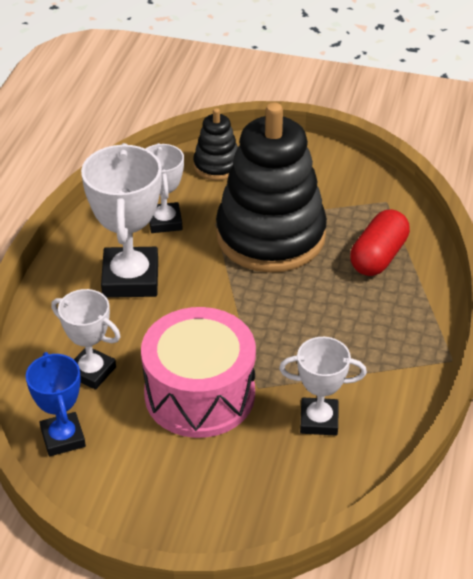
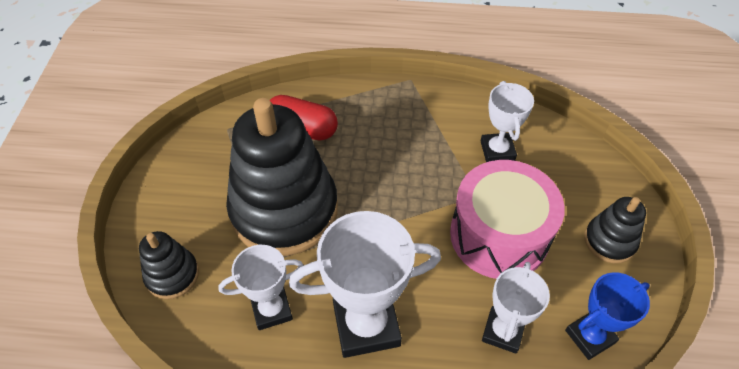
camera: 100 degrees left, 10 degrees up
none -> black stacking toy [584,197,646,263]

